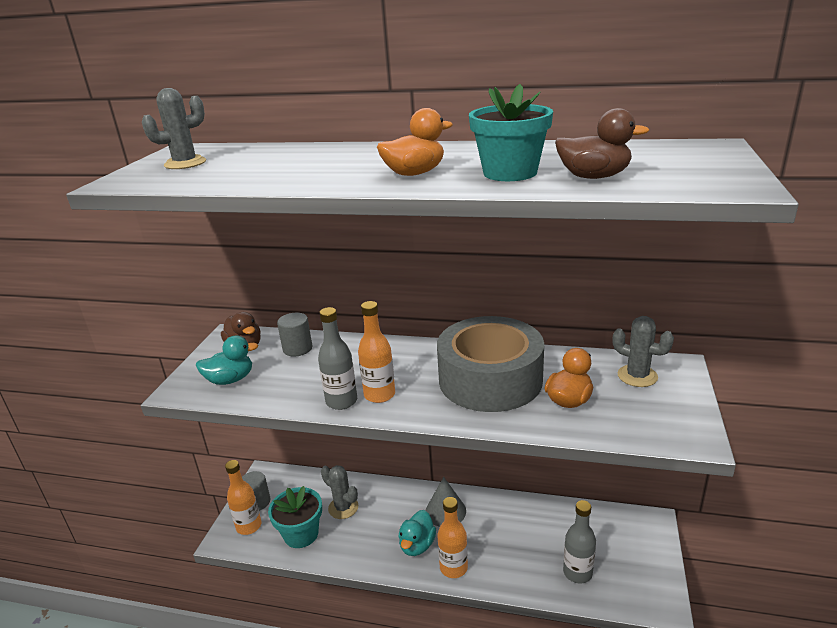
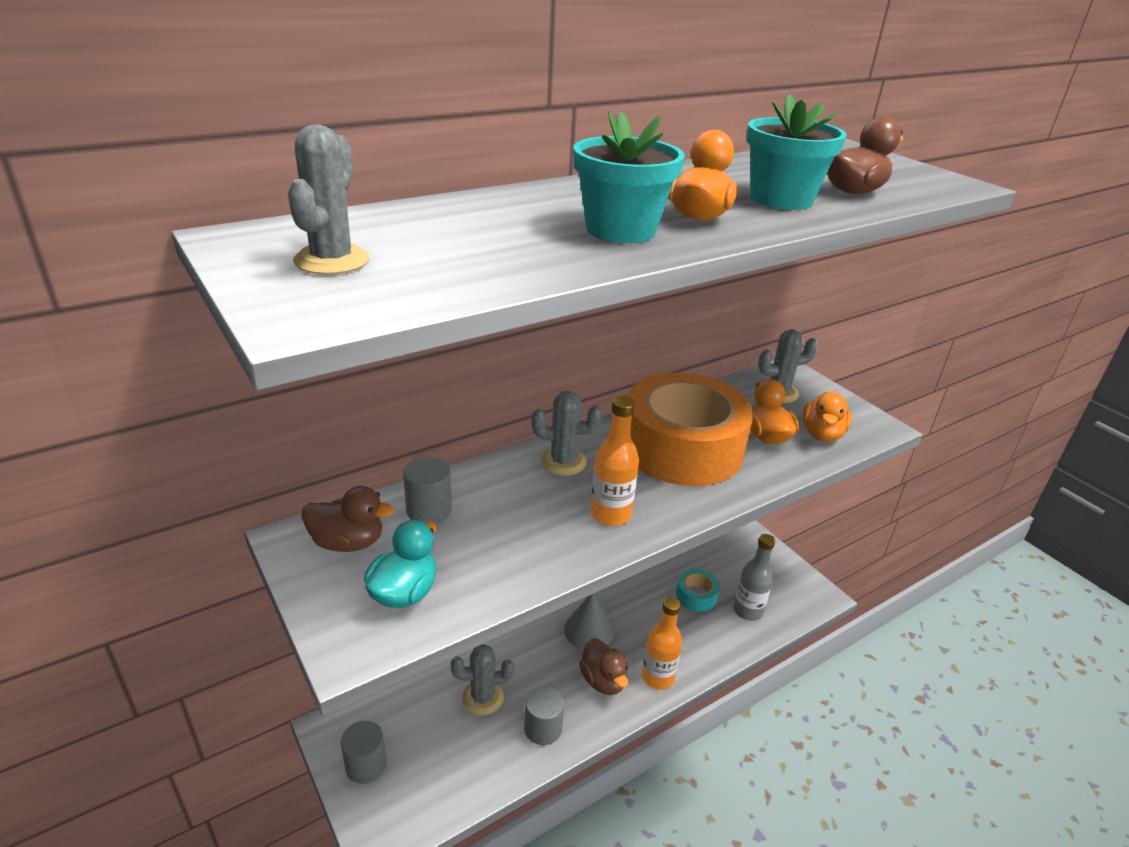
camera: 50 degrees left, 5 degrees up
orange bottle [225,460,262,535] -> none
turquoise flower pot [268,486,322,548] -> turquoise flower pot moved to [573,111,685,243]
grey bottle [318,307,357,410] -> none
turquoise duck [398,510,436,556] -> brown duck [579,638,628,695]
grey tape [437,316,544,412] -> orange tape [628,373,753,486]
none -> grey cylinder [524,686,564,745]
none -> grey cactus [532,391,602,476]
none -> turquoise tape [676,569,720,612]
none -> orange duck [802,391,852,442]

